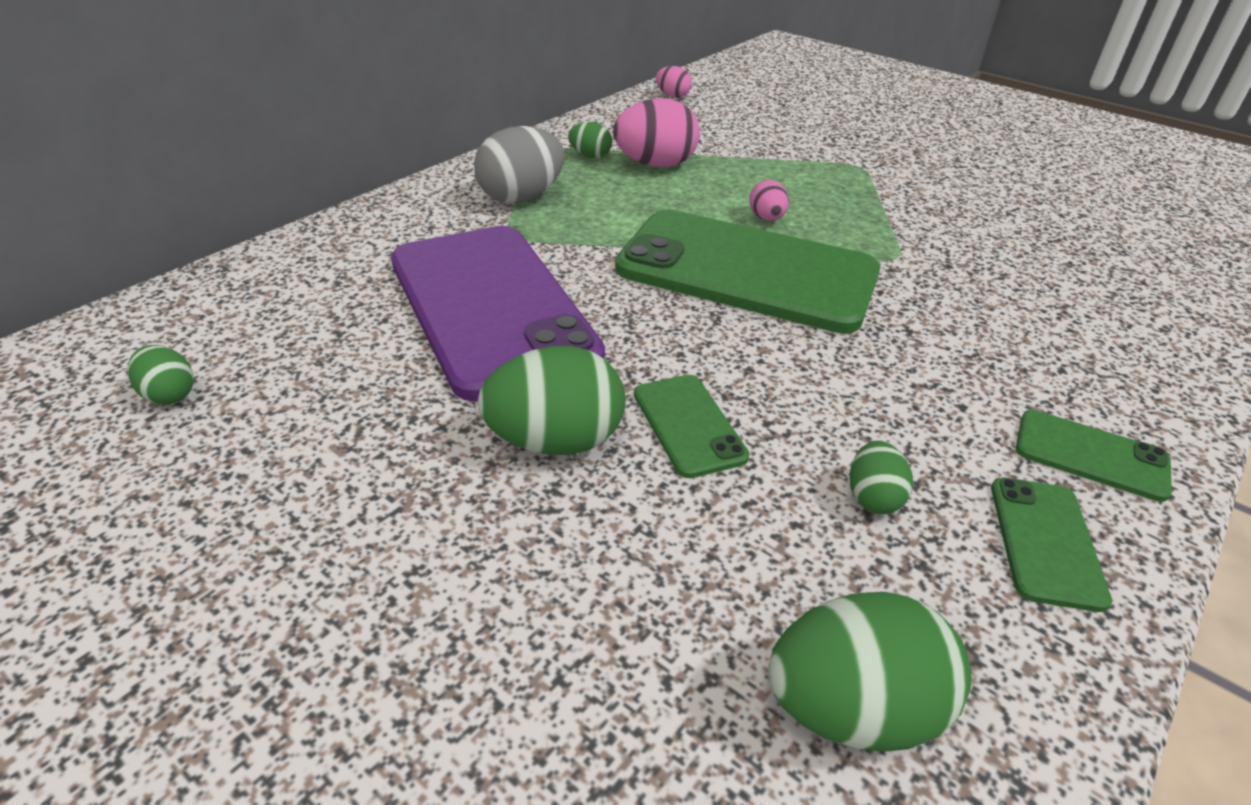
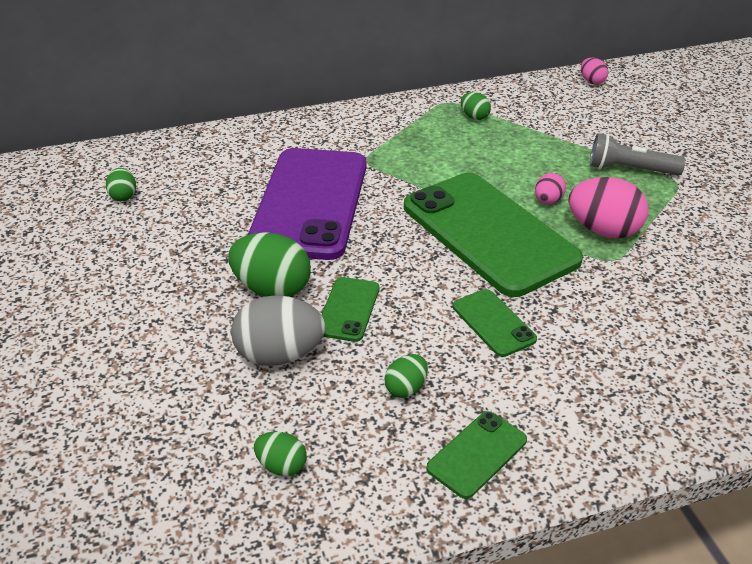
camera: 35 degrees right, 0 degrees up
grey egg [474,126,565,203] -> grey egg moved to [231,295,325,366]
pink egg [613,98,700,167] -> pink egg moved to [568,177,649,238]
green egg [768,592,972,752] -> green egg [254,432,307,476], size x0.53
green phone [1016,410,1172,502] -> green phone moved to [453,289,537,357]
none -> grey flashlight [590,133,686,175]

